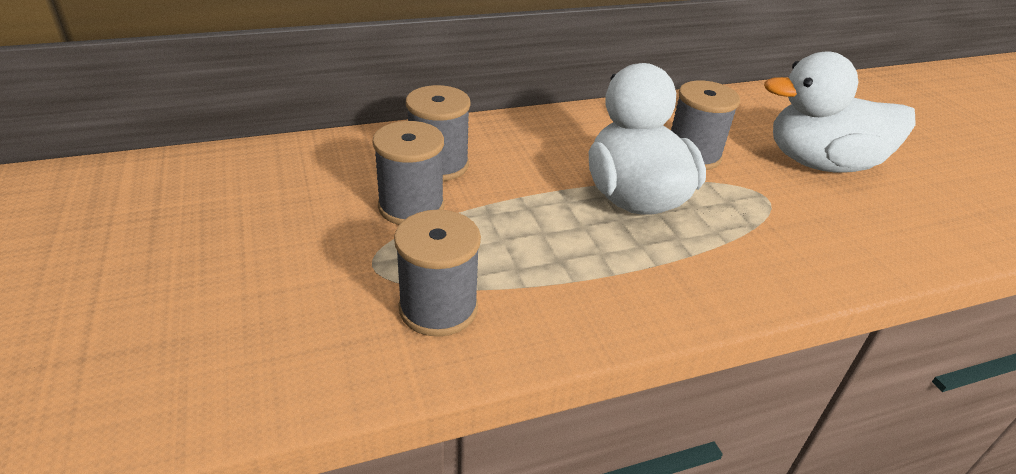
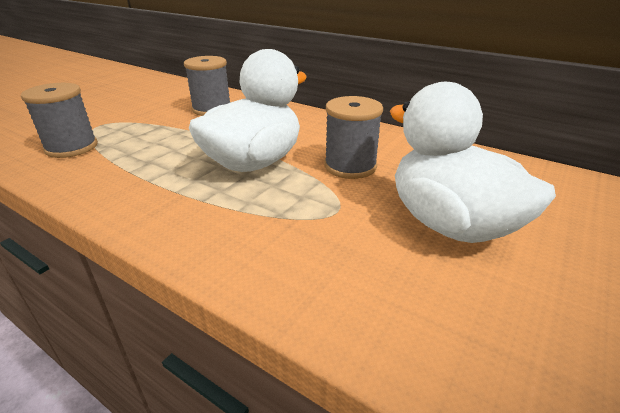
camera: 55 degrees right, 5 degrees down
grey spool [372,121,444,225] -> none

